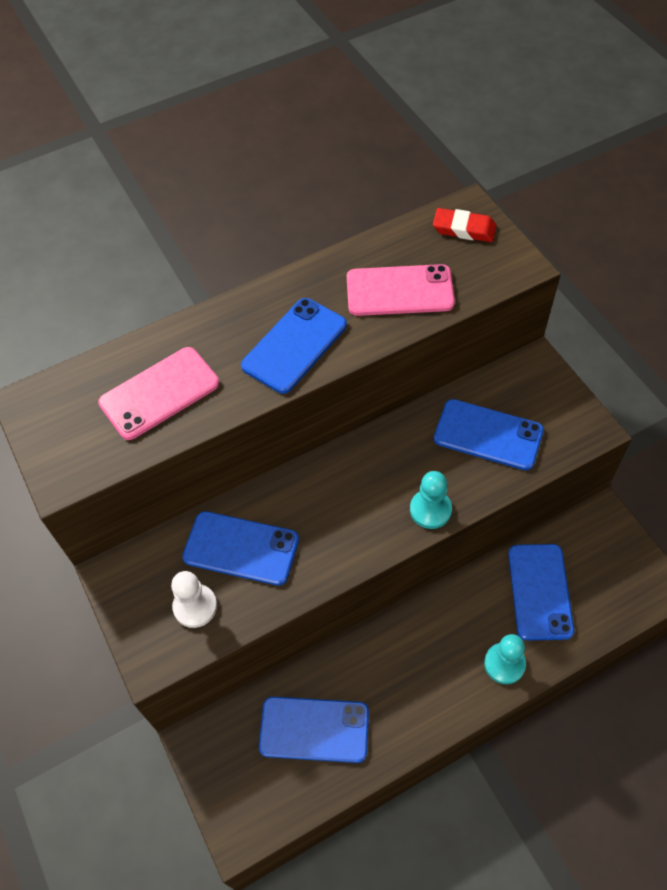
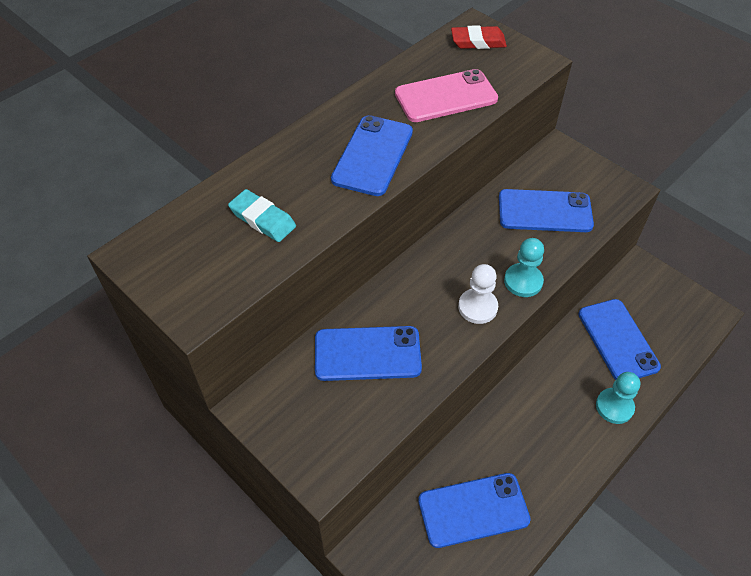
camera: 20 degrees left, 5 degrees down
pink phone [98,347,219,440] -> turquoise eraser [228,189,296,242]
white pawn [171,571,217,628] -> white pawn moved to [458,264,498,324]

